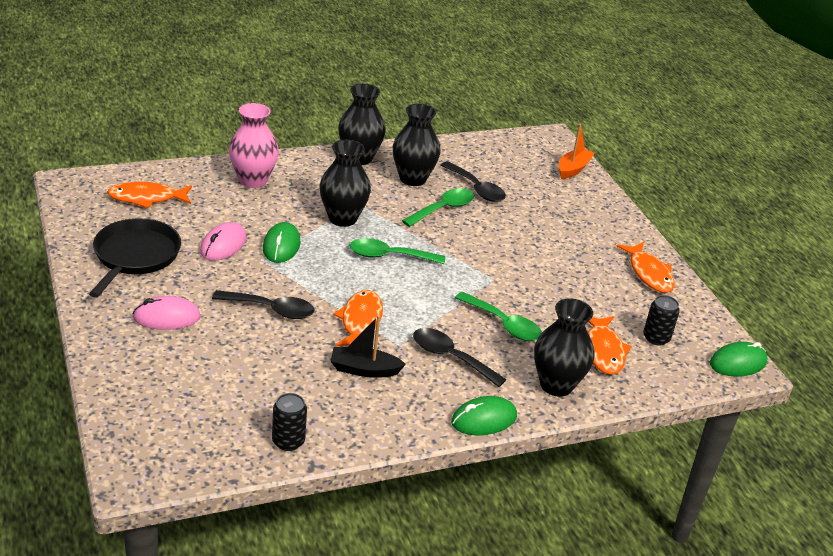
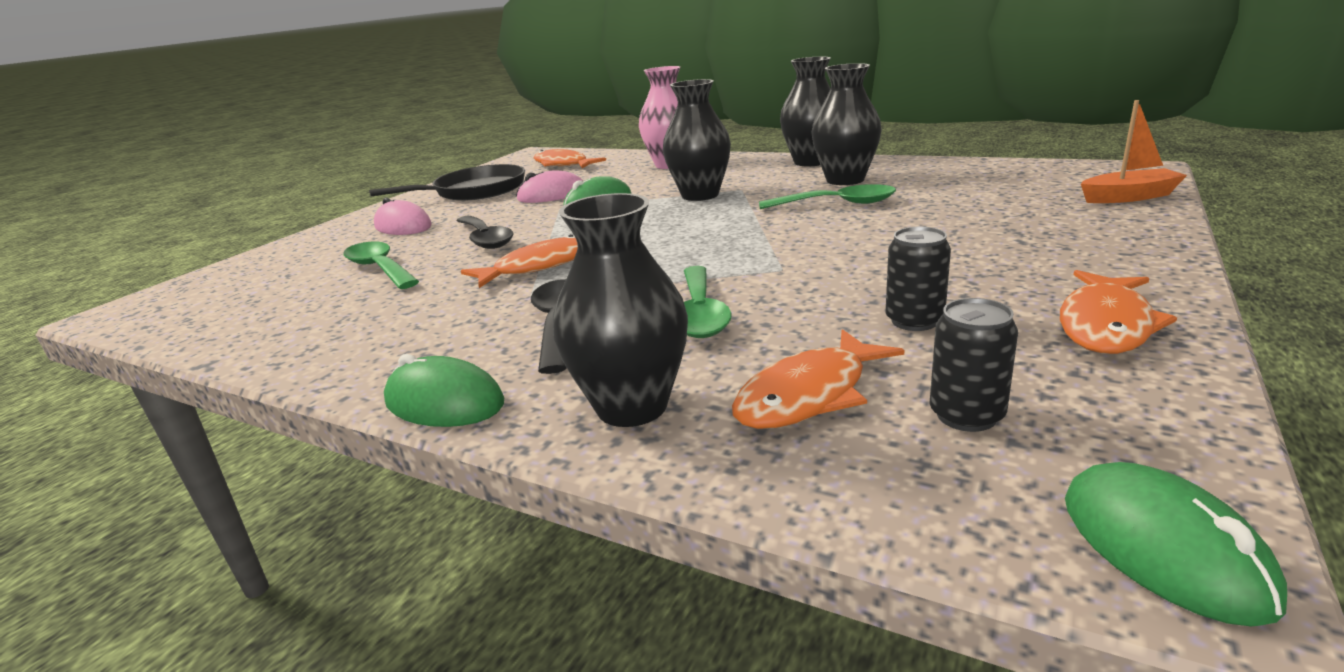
camera: 55 degrees right, 10 degrees down
black can [272,393,307,451] -> black can moved to [886,227,951,331]
black boat [331,315,406,378] -> none
green spoon [350,238,445,264] -> green spoon moved to [343,242,419,289]
black spoon [441,161,506,202] -> none
green mouse [710,342,767,377] -> green mouse turned 45 degrees clockwise [1065,462,1287,626]

